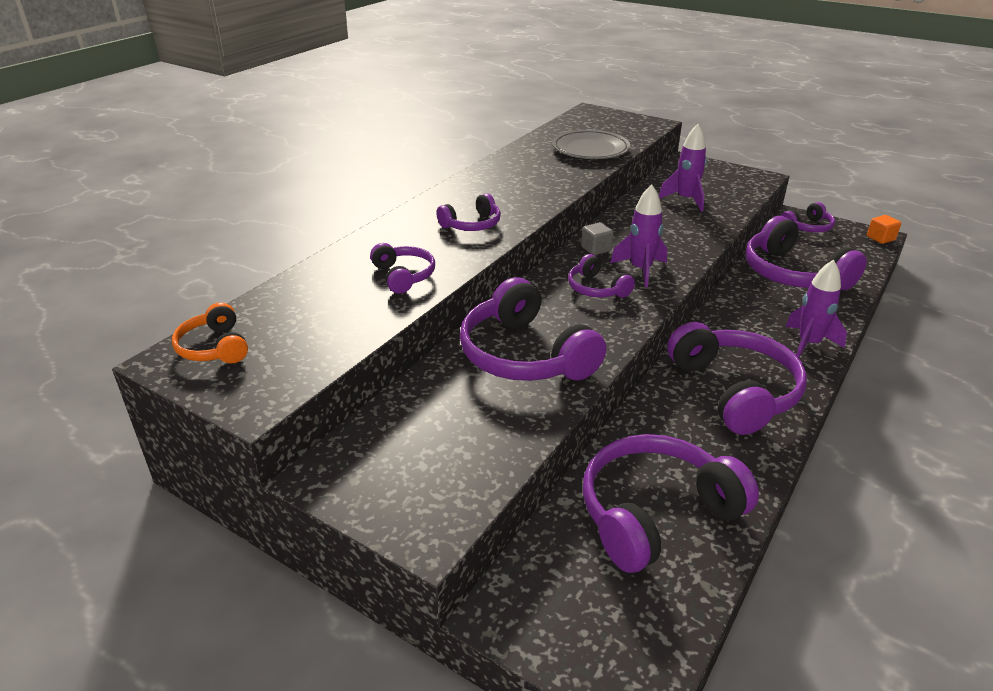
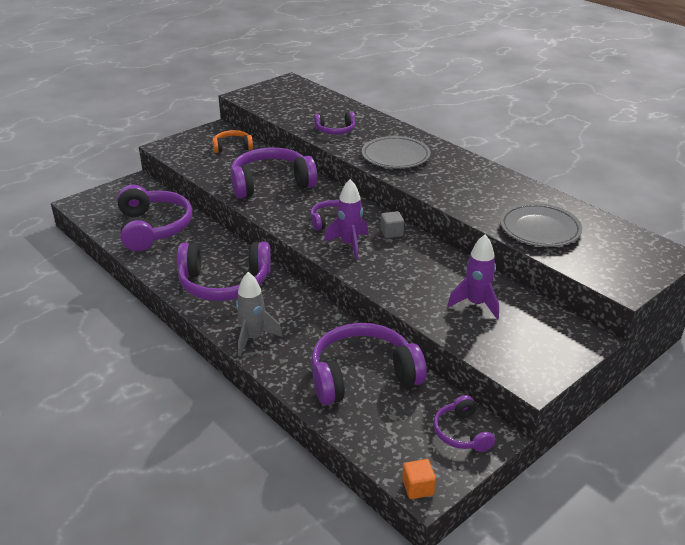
camera: 105 degrees right, 0 degrees up
orange headphones [172,302,248,363] -> orange headphones moved to [213,130,253,153]
purple headphones [436,193,501,231] -> grey plate [362,136,431,168]
purple rocket [785,260,847,358] -> grey rocket [236,272,283,356]

